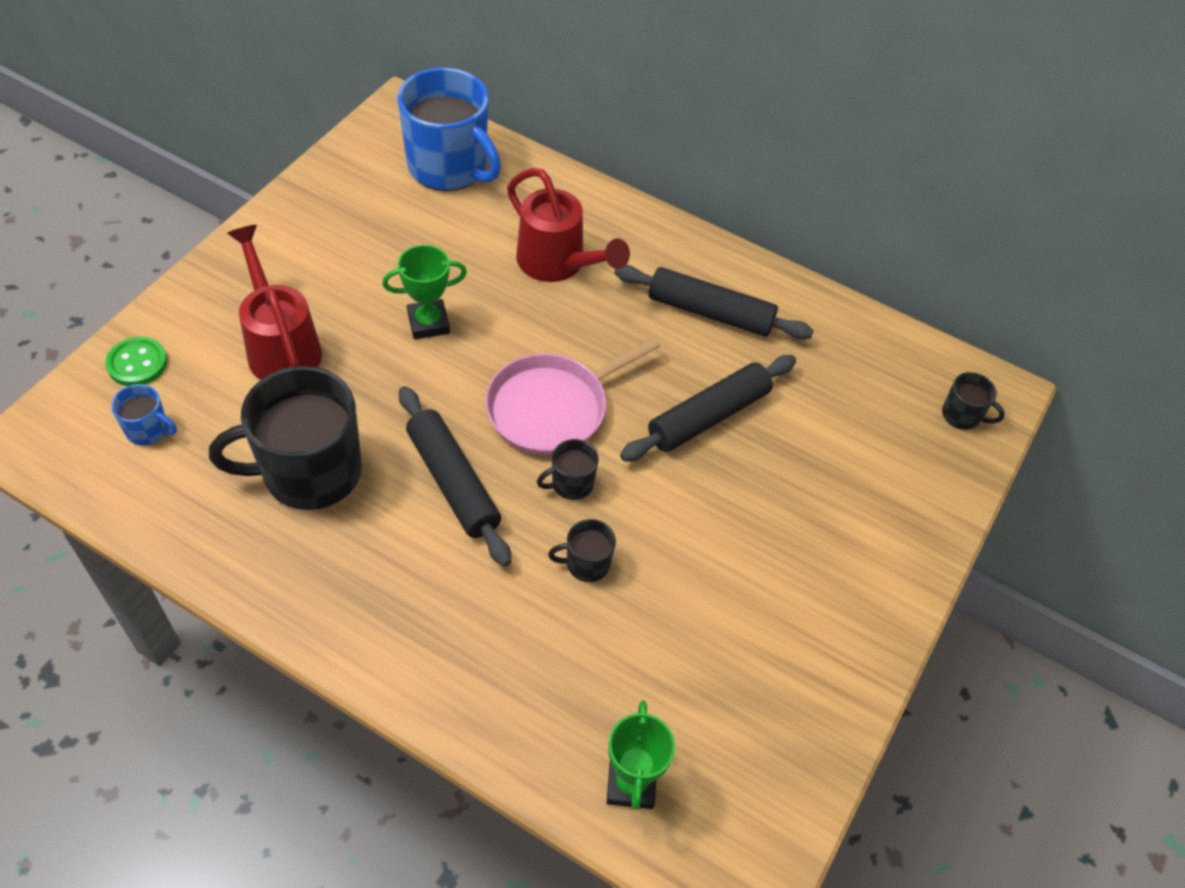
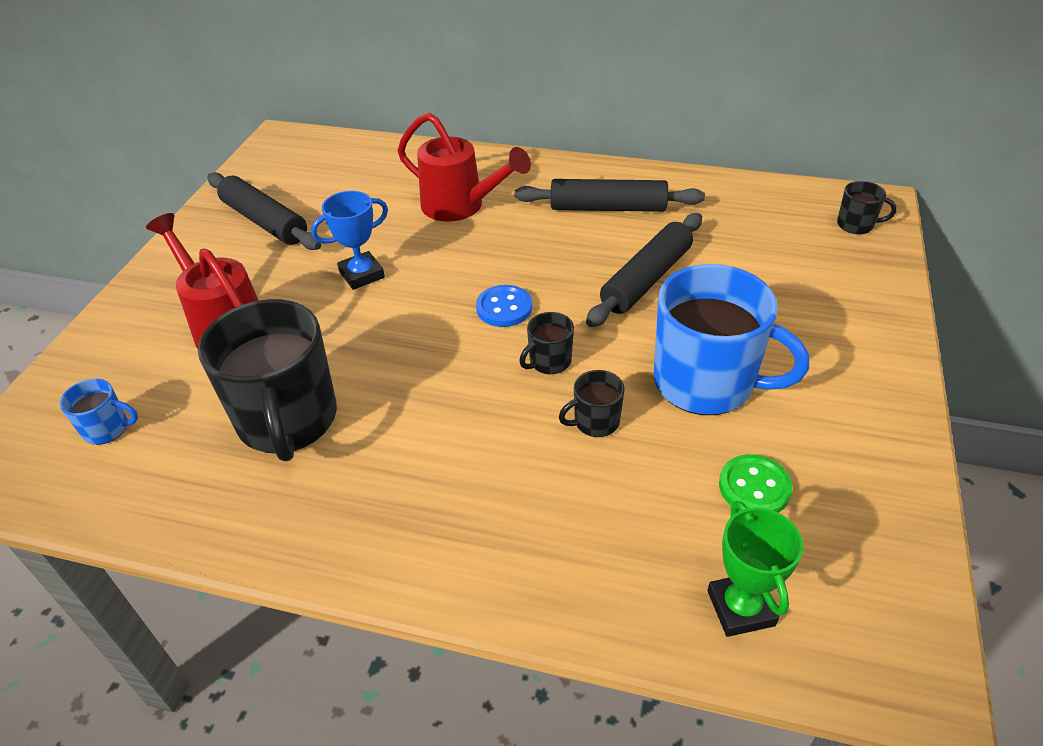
camera: 10 degrees left, 10 degrees down
green button [105,336,168,386] -> green button moved to [719,454,793,513]
black mug [209,366,362,510] -> black mug turned 75 degrees counterclockwise [198,299,337,461]
green trophy [382,245,467,339] -> blue trophy [311,191,388,290]
blue mug [397,68,501,191] -> blue mug moved to [654,264,809,415]
black rolling pin [399,386,511,567] -> black rolling pin moved to [207,172,321,250]
pink pan [485,337,660,455] -> blue button [476,285,532,327]

